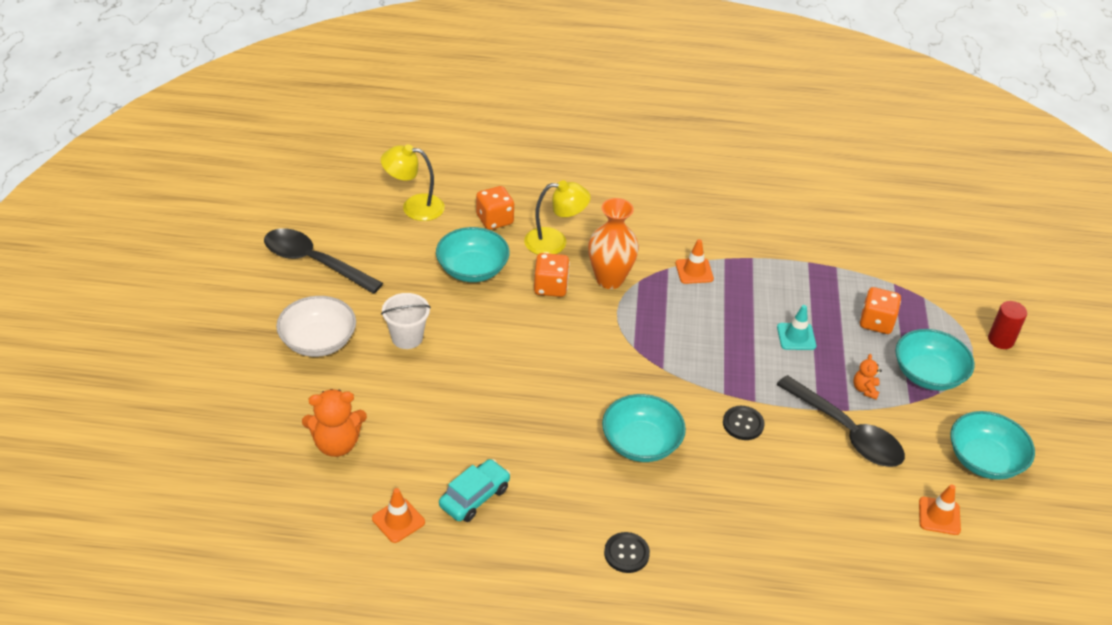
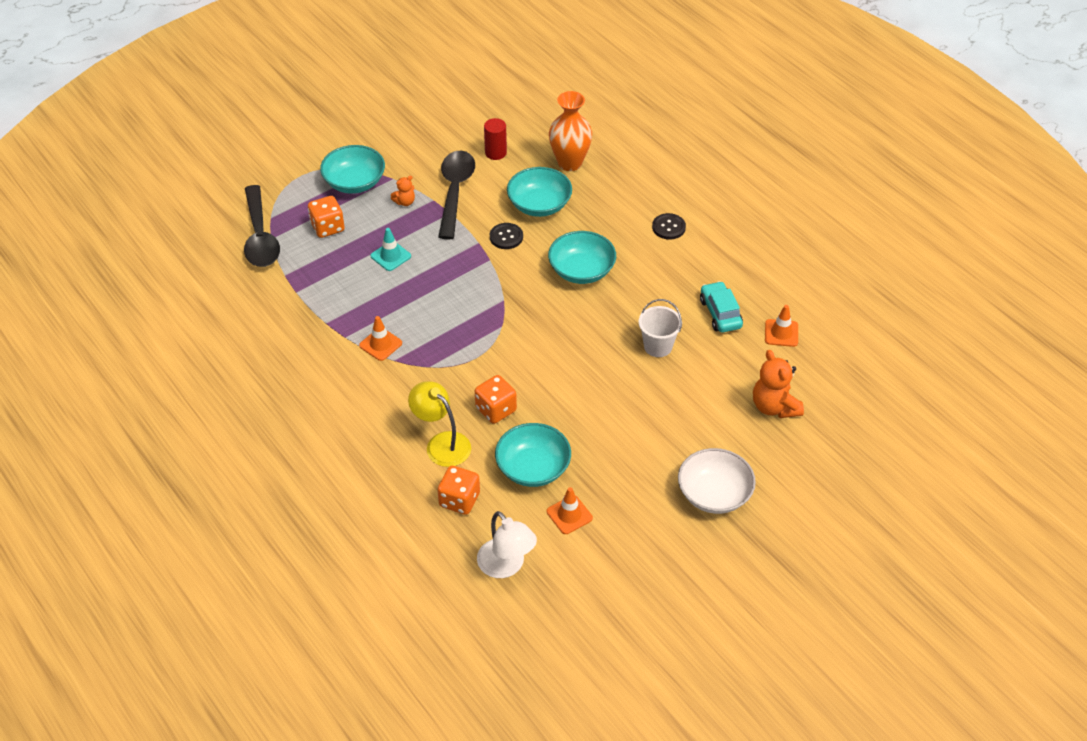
camera: 130 degrees left, 5 degrees up
black spoon [264,228,383,294] -> black spoon moved to [244,185,280,267]
orange teddy bear [302,389,367,457] -> orange teddy bear turned 150 degrees counterclockwise [753,350,804,418]
yellow lamp [381,144,445,221] -> white lamp [477,511,537,578]
white bucket [381,293,431,349] -> white bucket moved to [638,299,682,357]
turquoise car [439,459,511,522] -> turquoise car turned 75 degrees clockwise [700,281,743,333]
orange vase [588,198,639,289] -> orange vase moved to [549,91,592,171]
orange traffic cone [919,484,961,535] -> orange traffic cone moved to [547,487,593,534]
turquoise bowl [950,411,1035,480] -> turquoise bowl moved to [507,167,572,217]
red cylinder [988,301,1027,349] -> red cylinder moved to [484,118,507,160]

